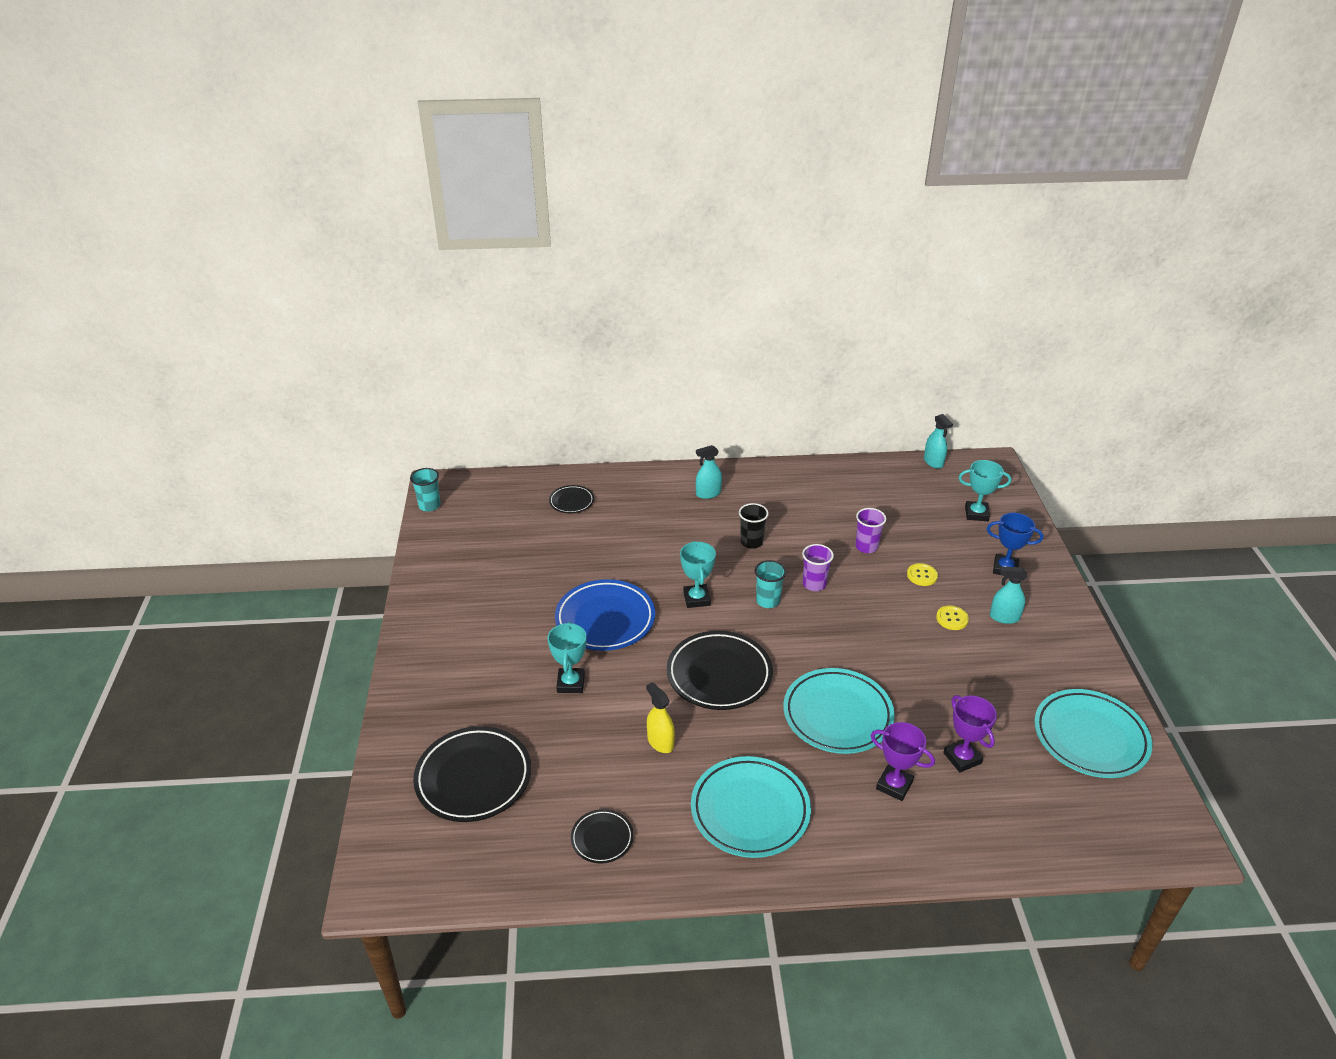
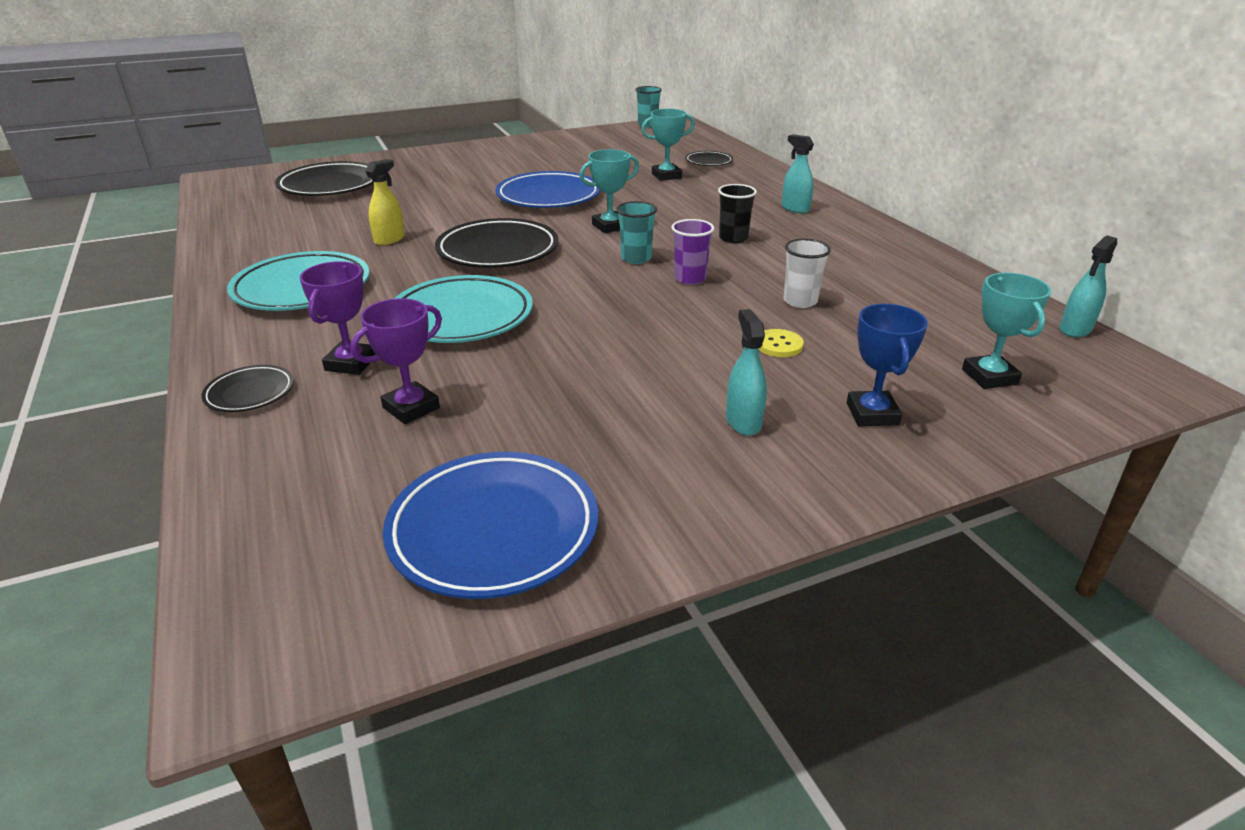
camera: 70 degrees right, 5 degrees down
turquoise trophy [548,622,587,693] -> turquoise trophy moved to [641,109,695,181]
black plate [571,809,633,864] -> black plate moved to [202,365,294,412]
purple cup [855,508,886,553] -> white cup [783,239,831,308]
yellow button [936,605,969,630] -> none
turquoise plate [1034,689,1152,778] -> blue plate [383,452,598,599]

